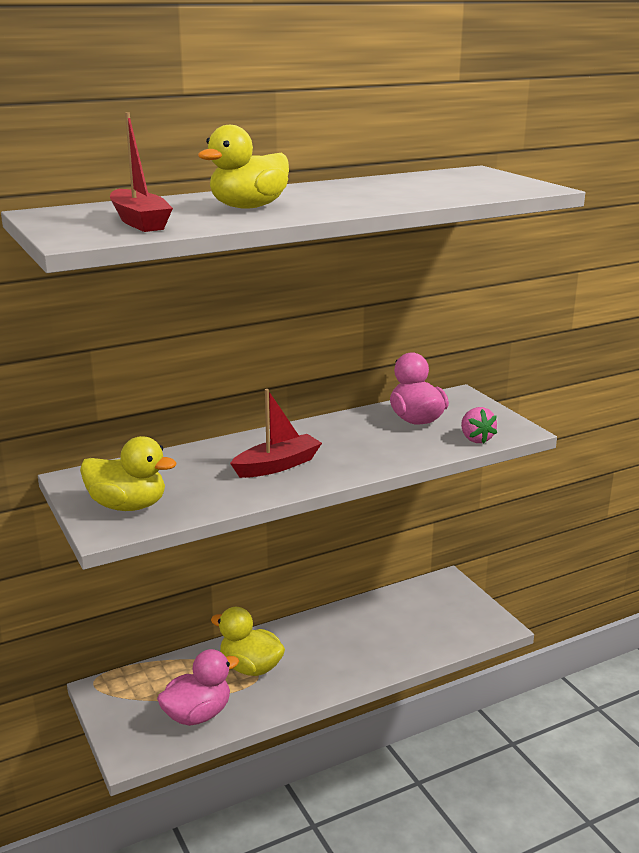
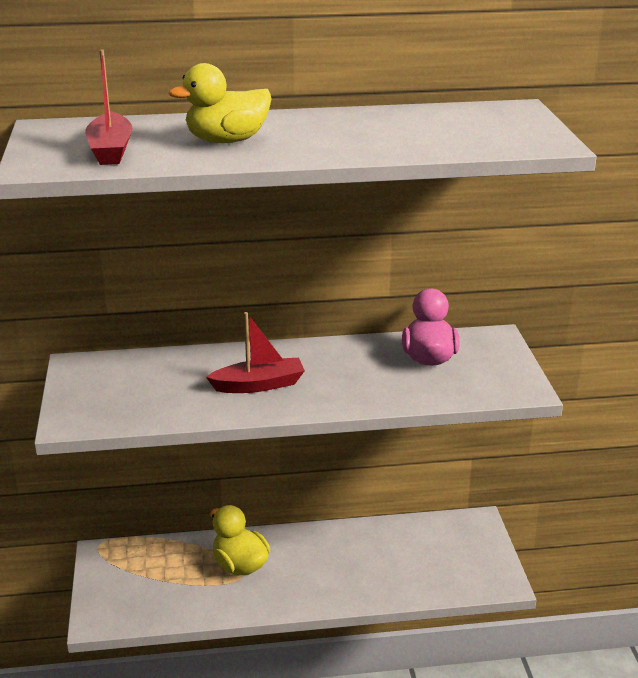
camera: 20 degrees right, 5 degrees up
yellow duck [80,436,177,511] -> none
pink duck [157,649,239,726] -> none
pink strawberry [461,407,497,444] -> none

